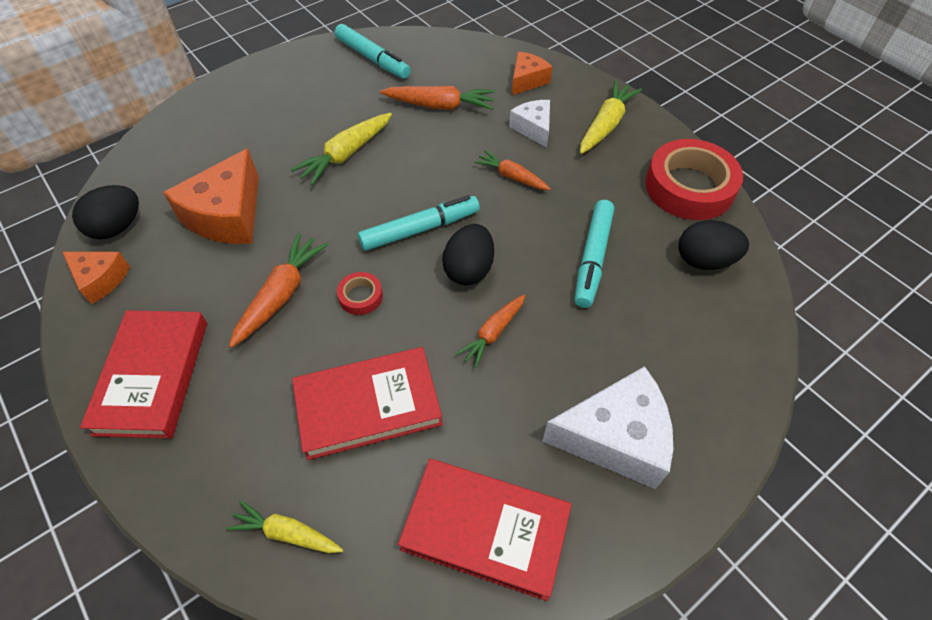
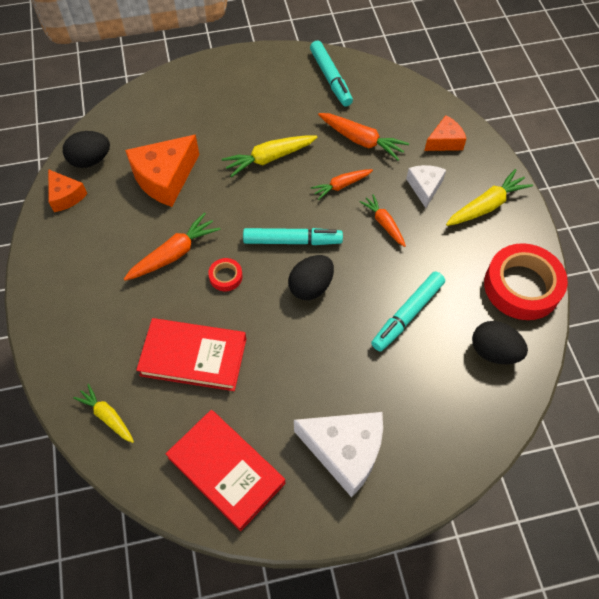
camera: 25 degrees right, 5 degrees up
red book [80,310,207,438] -> none
orange carrot [456,294,526,368] -> orange carrot moved to [311,169,373,200]

